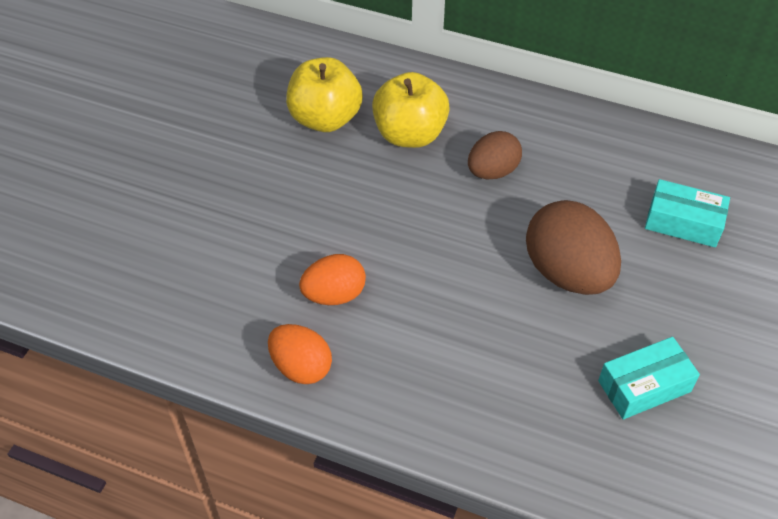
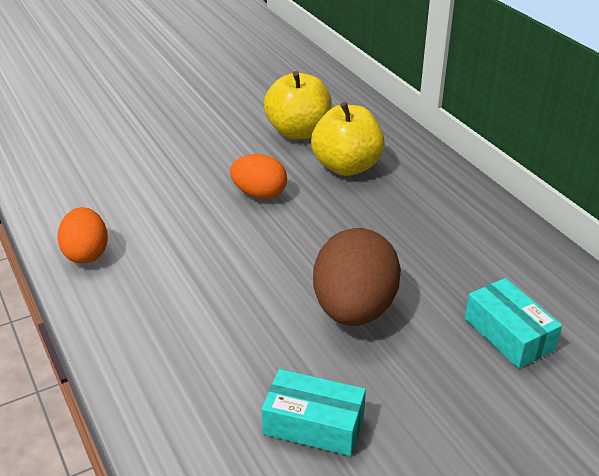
camera: 40 degrees right, 15 degrees down
orange egg [299,254,366,305] -> orange egg moved to [230,154,287,199]
brown egg [468,131,522,179] -> none

